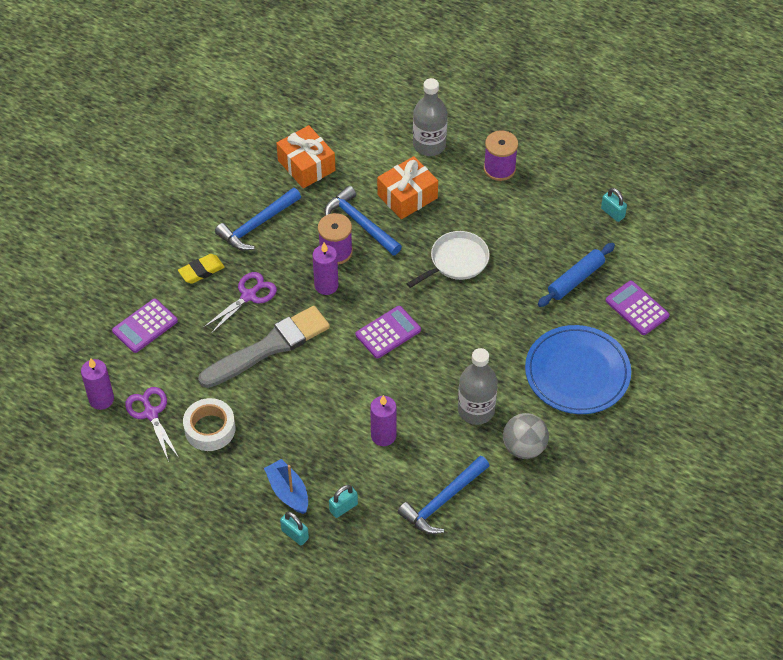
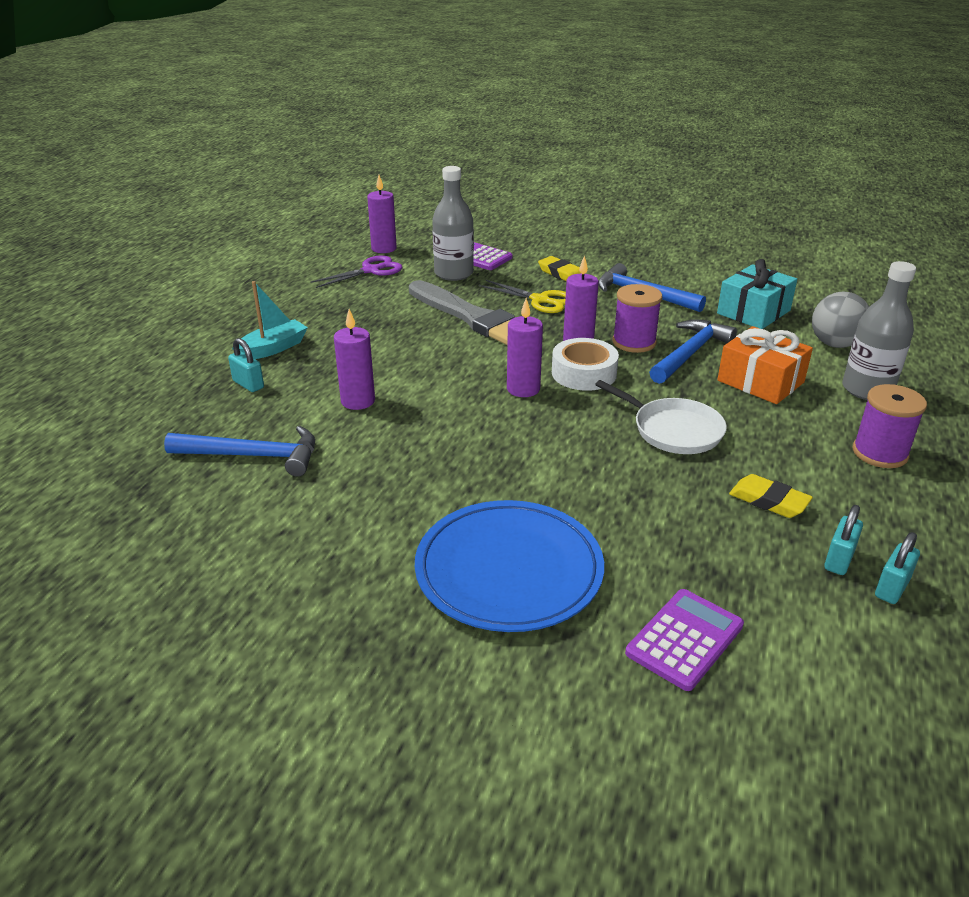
camera: 80 degrees right, 20 degrees down
white tape [183,398,235,451] -> white tape moved to [552,338,619,391]
purple scissors [203,272,277,334] -> yellow scissors [479,280,566,313]
blue boat [264,459,308,514] -> turquoise boat [232,281,308,359]
orange gift [276,125,336,188] -> turquoise gift [717,259,797,329]
turquoise padlock [280,511,309,546] -> turquoise padlock moved to [824,505,863,575]
purple calculator [356,306,421,359] -> purple candle [507,298,543,397]
blue hammer [398,456,490,534] -> blue hammer turned 150 degrees clockwise [164,426,315,477]
grey bottle [458,348,498,425] -> grey bottle moved to [432,166,474,281]
grey ball [503,413,549,459] -> grey ball moved to [812,292,869,348]
blue rolling pin [538,243,615,307] -> none
none -> yellow eraser [729,474,813,518]

